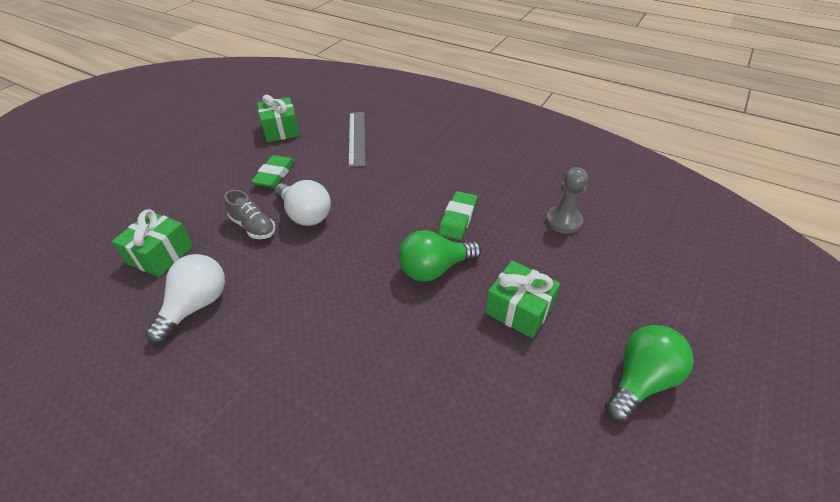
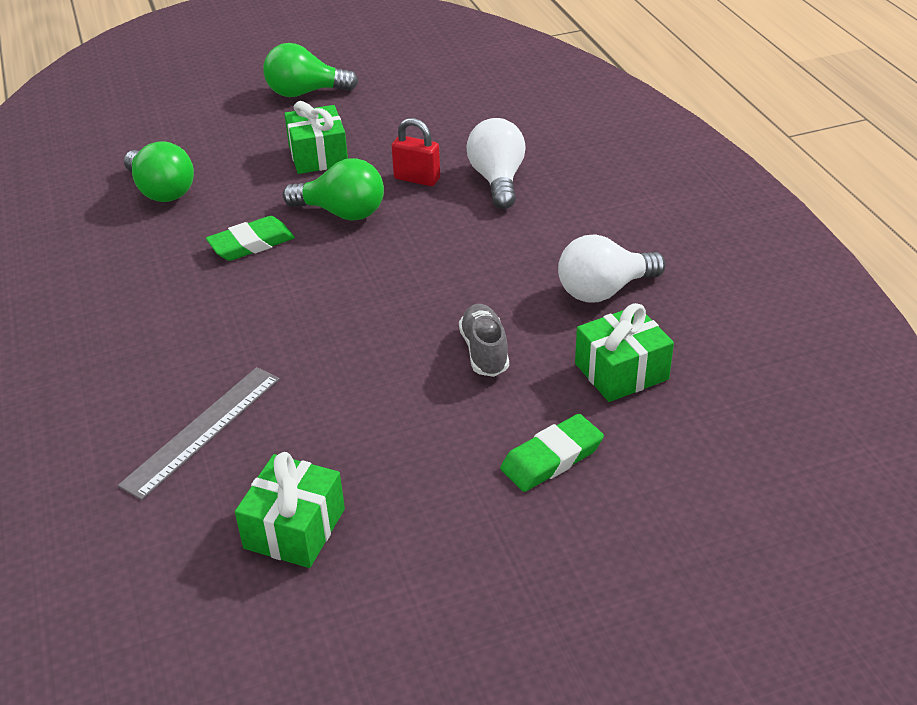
camera: 140 degrees left, 5 degrees down
green eraser [251,155,295,188] -> green eraser moved to [500,414,604,492]
white light bulb [274,180,331,226] -> white light bulb moved to [466,118,526,209]
grey pawn [546,167,588,234] -> green light bulb [124,141,194,202]
none -> red padlock [392,118,440,186]

